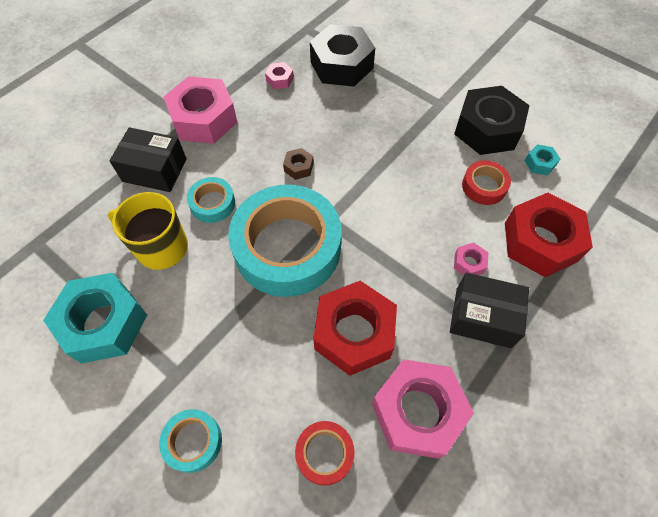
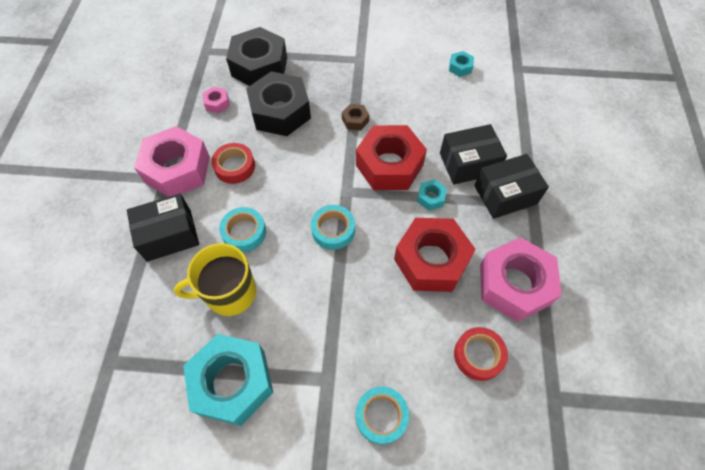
camera: 35 degrees left, 0 degrees up
turquoise tape [228,185,342,297] -> turquoise tape [311,205,355,250], size x0.44
brown nut [283,148,314,180] -> brown nut moved to [342,104,369,131]
black nut [454,86,530,155] -> black nut moved to [246,71,311,136]
pink nut [454,242,488,276] -> black box [440,124,507,185]
red tape [462,160,511,205] -> red tape moved to [211,143,255,184]
red nut [505,193,593,277] -> red nut moved to [356,125,427,190]
none -> turquoise nut [417,179,447,211]

